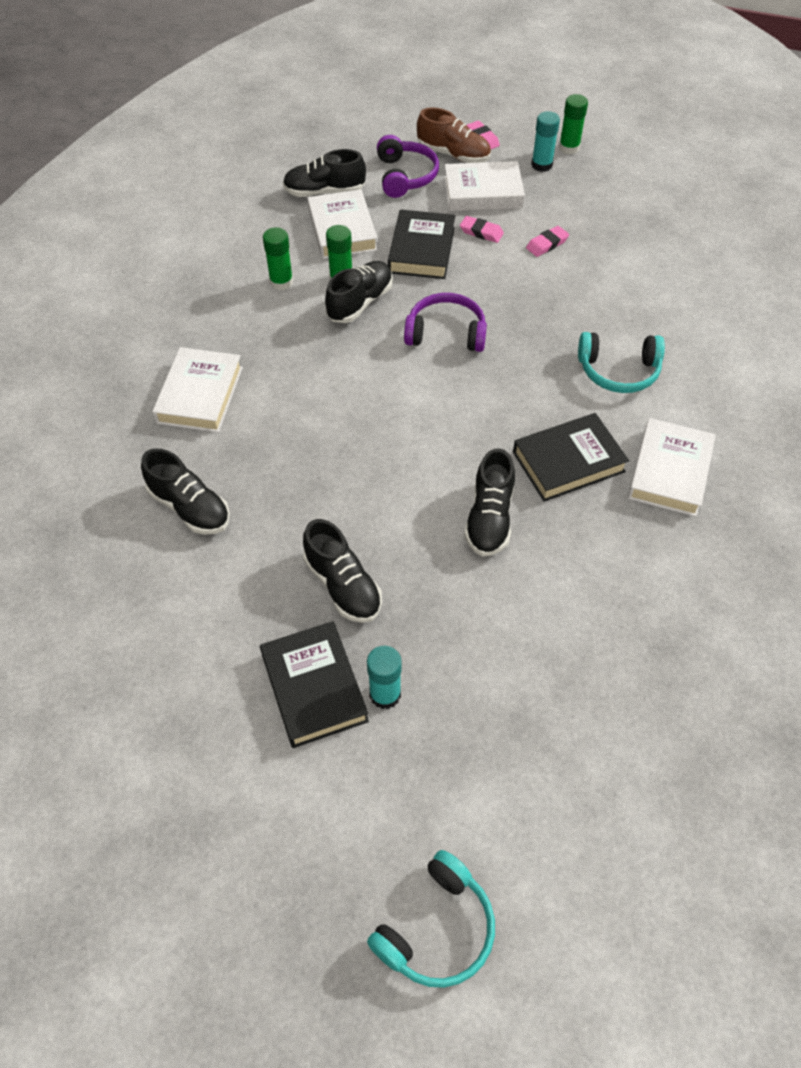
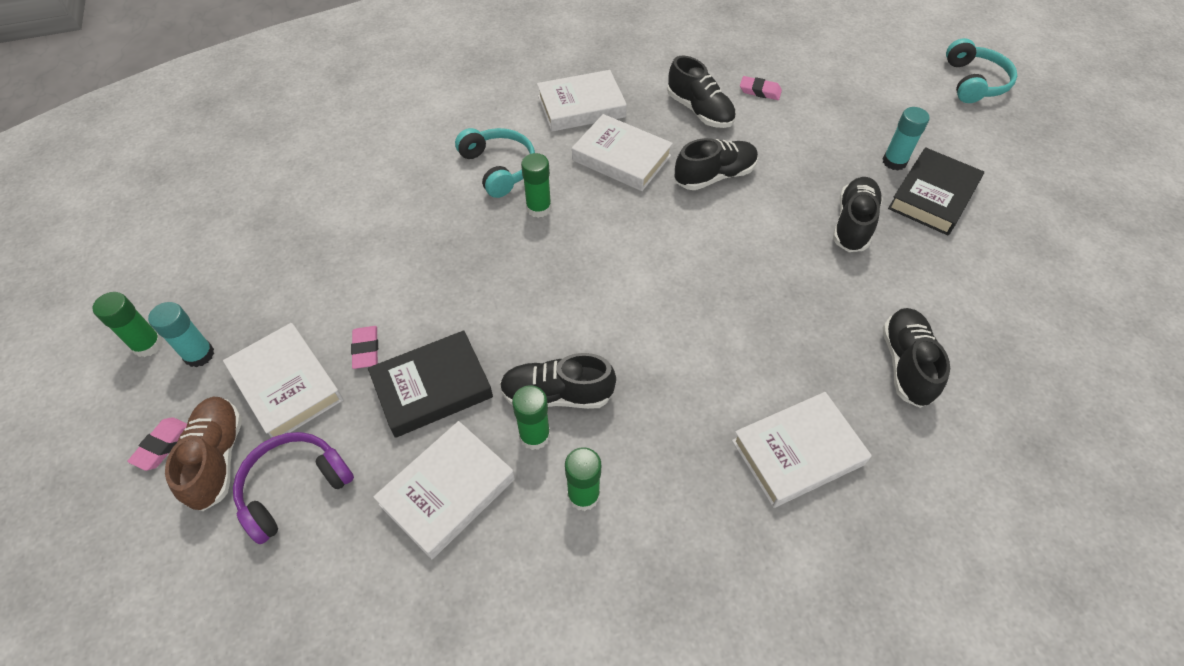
camera: 125 degrees left, 0 degrees up
black shoe [283,149,366,197] -> black shoe moved to [667,56,736,128]
turquoise headphones [367,850,495,988] -> turquoise headphones turned 90 degrees clockwise [946,38,1017,103]
purple headphones [404,293,487,352] -> none
black book [513,413,629,502] -> white book [572,114,673,191]
pink eraser [526,226,569,257] -> pink eraser moved to [740,76,782,100]
none -> green glue stick [521,153,552,218]

